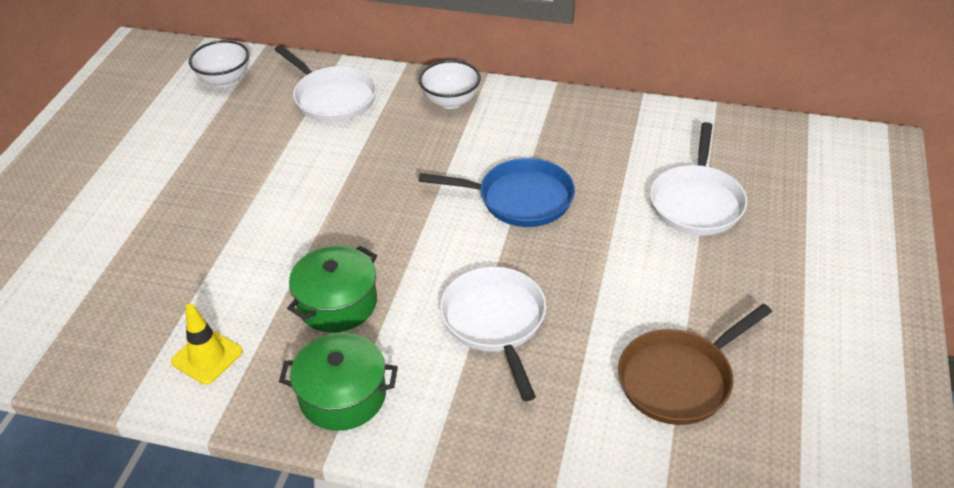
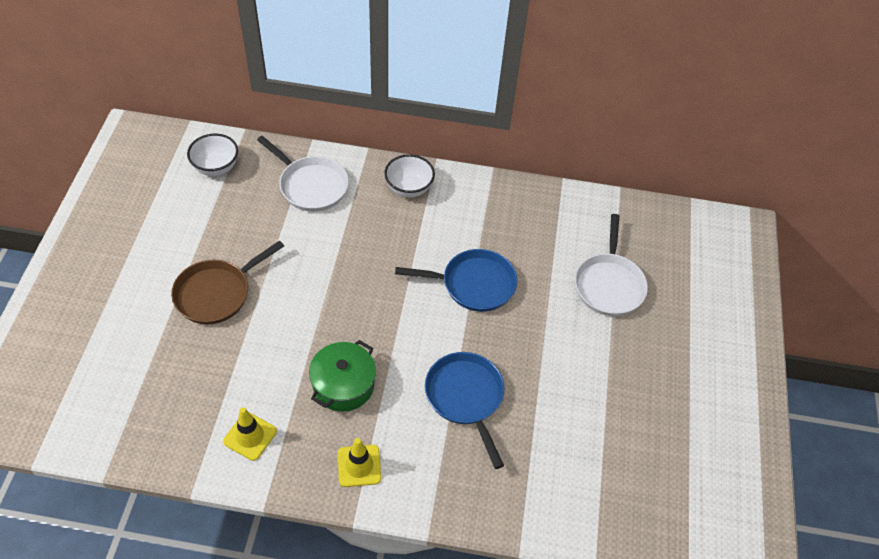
camera: 10 degrees left, 10 degrees up
green pot [279,333,398,431] -> yellow traffic cone [338,438,381,487]
white pan [440,267,546,401] -> blue pan [425,352,504,469]
brown pan [618,304,772,425] -> brown pan moved to [171,240,284,324]

